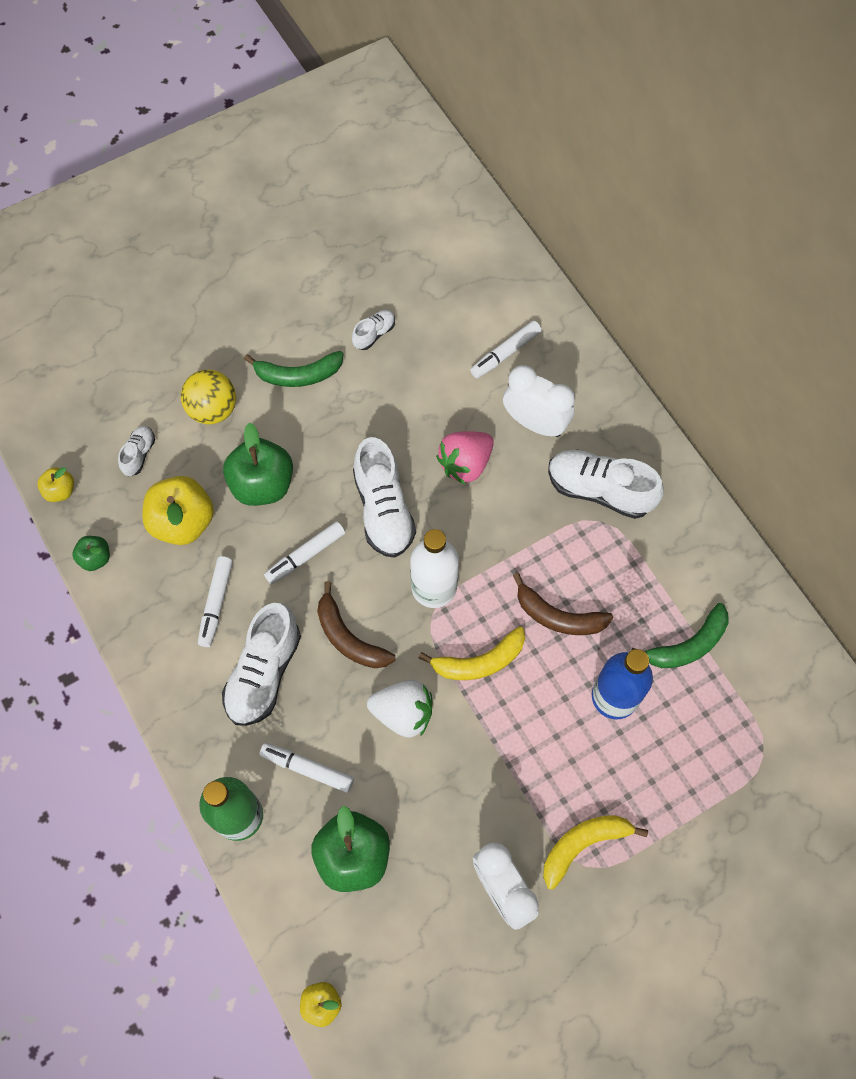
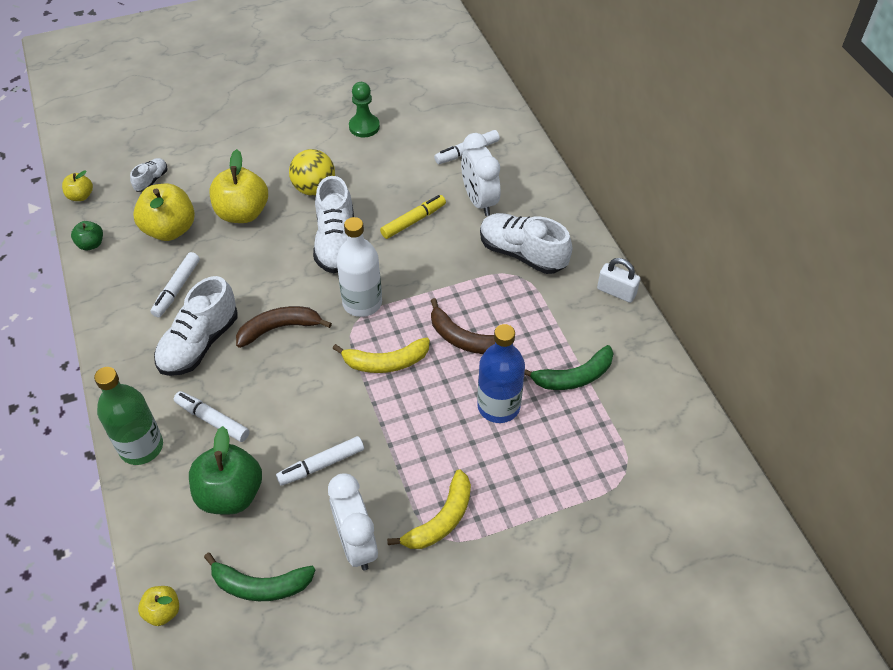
camera: 10 degrees right, 15 degrees down
yellow ball [181,370,236,424] -> yellow ball moved to [289,149,335,196]
green apple [223,423,293,506] -> yellow apple [210,149,268,223]
green banana [244,351,344,387] -> green banana moved to [204,553,315,601]
white marker [264,521,345,584] -> white marker moved to [276,436,364,486]
brown banana [317,581,395,668] -> brown banana turned 105 degrees clockwise [236,306,332,348]
white shoe [352,310,395,350] -> green pawn [349,82,380,137]
white strawberry [367,680,432,738] -> none
pink strawberry [436,431,494,484] -> yellow marker [380,195,446,239]
white clock [503,365,575,437] -> white clock turned 150 degrees counterclockwise [461,133,501,216]
yellow banana [543,815,648,890] -> yellow banana turned 150 degrees clockwise [387,469,471,549]
none -> white padlock [597,258,641,303]

